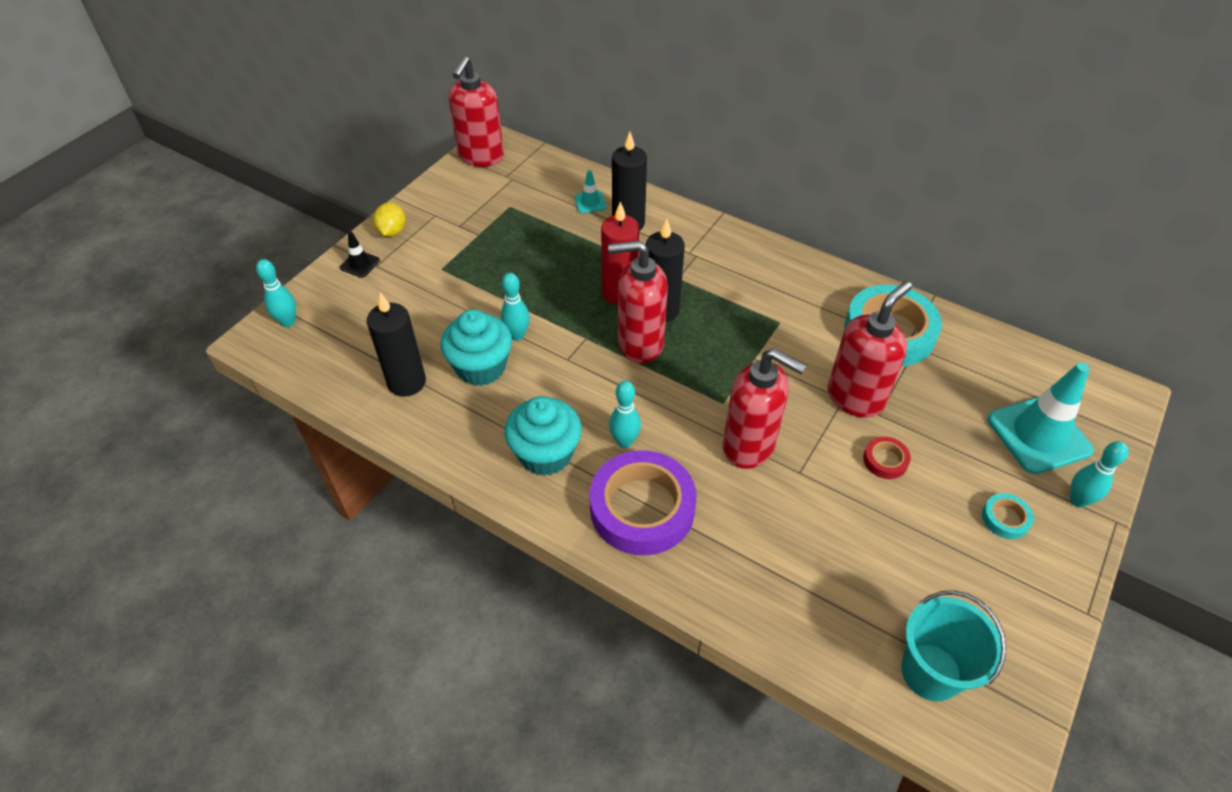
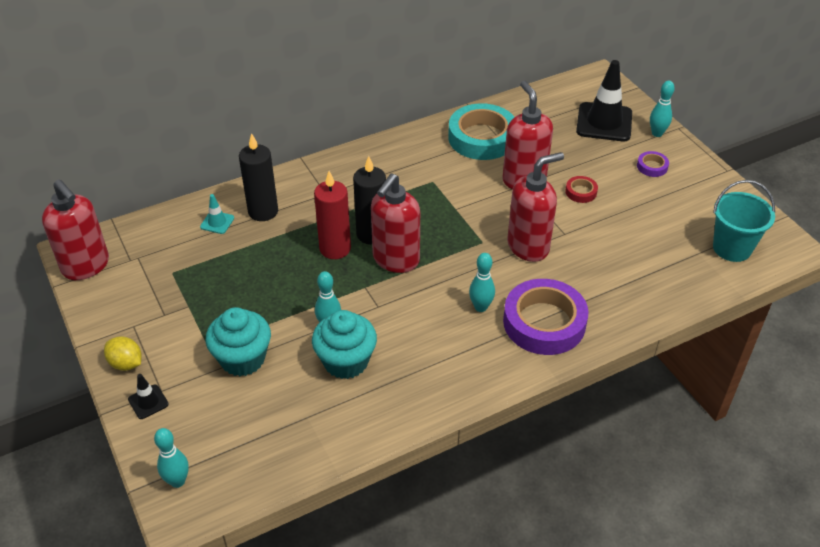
camera: 60 degrees left, 5 degrees down
black candle [367,293,426,397] -> none
turquoise cupcake [504,396,582,476] -> turquoise cupcake moved to [206,307,271,376]
turquoise tape [982,493,1034,539] -> purple tape [637,151,669,177]
turquoise traffic cone [988,362,1094,474] -> black traffic cone [576,60,632,141]

